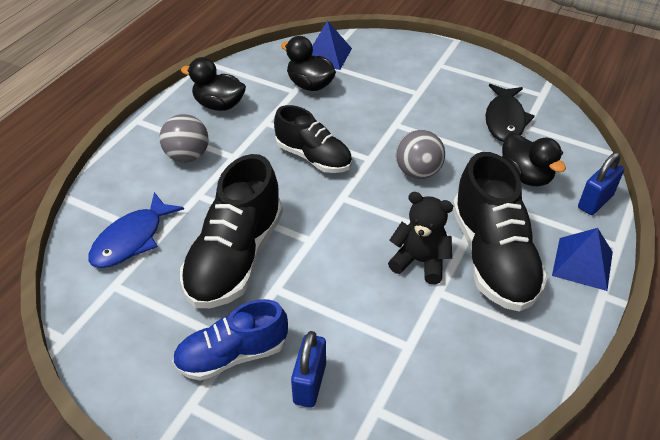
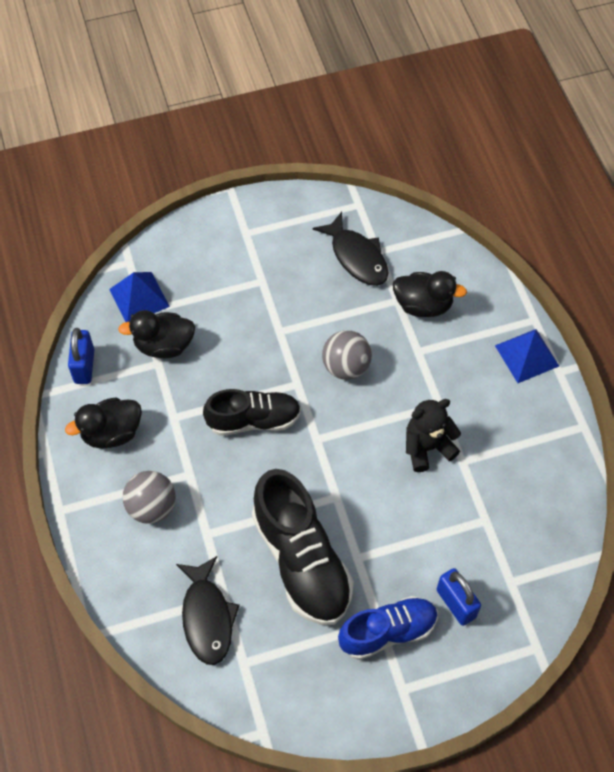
camera: 45 degrees left, 15 degrees up
blue fish [88,192,184,268] -> black fish [176,556,240,665]
blue shoe [172,299,288,381] -> blue shoe turned 135 degrees counterclockwise [338,596,438,660]
black shoe [453,152,548,312] -> none
blue padlock [578,152,624,215] -> blue padlock moved to [68,328,94,384]

